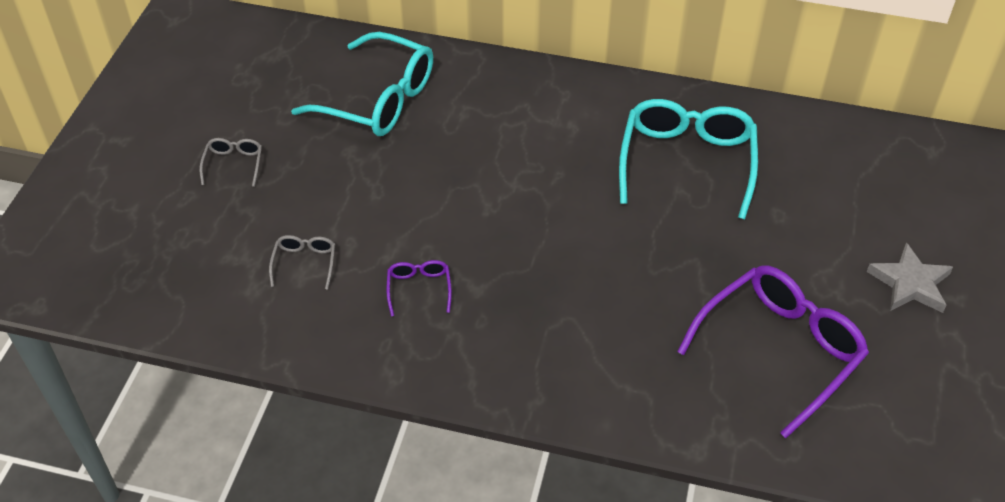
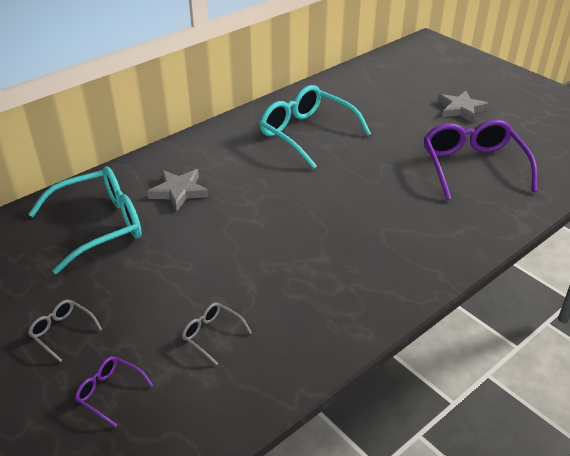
camera: 55 degrees left, 10 degrees down
purple glasses [387,260,452,317] -> purple glasses moved to [75,356,153,427]
none -> grey star [147,169,209,211]

